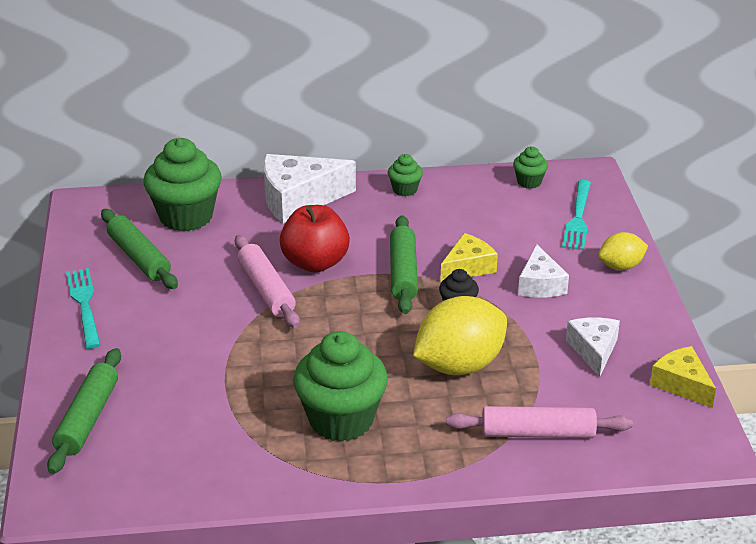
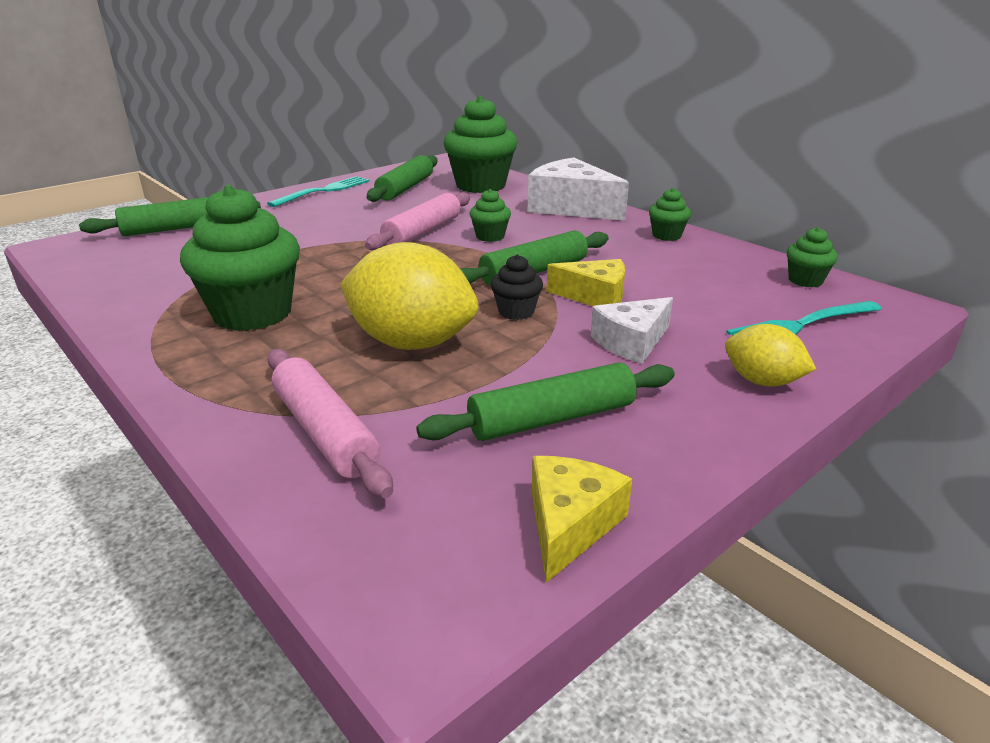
camera: 55 degrees right, 5 degrees down
red apple [280,205,350,273] -> green cupcake [469,189,511,242]
white cheese [566,317,620,377] -> green rolling pin [416,362,675,441]

